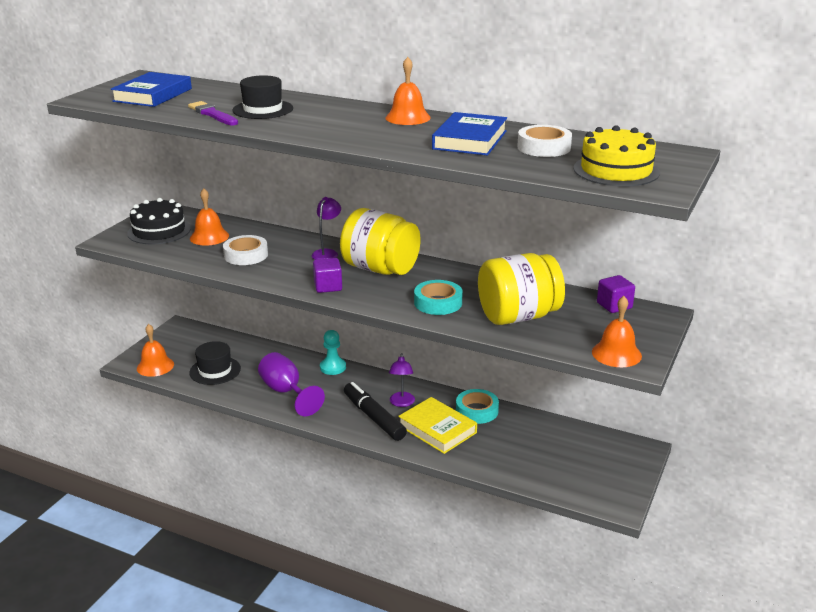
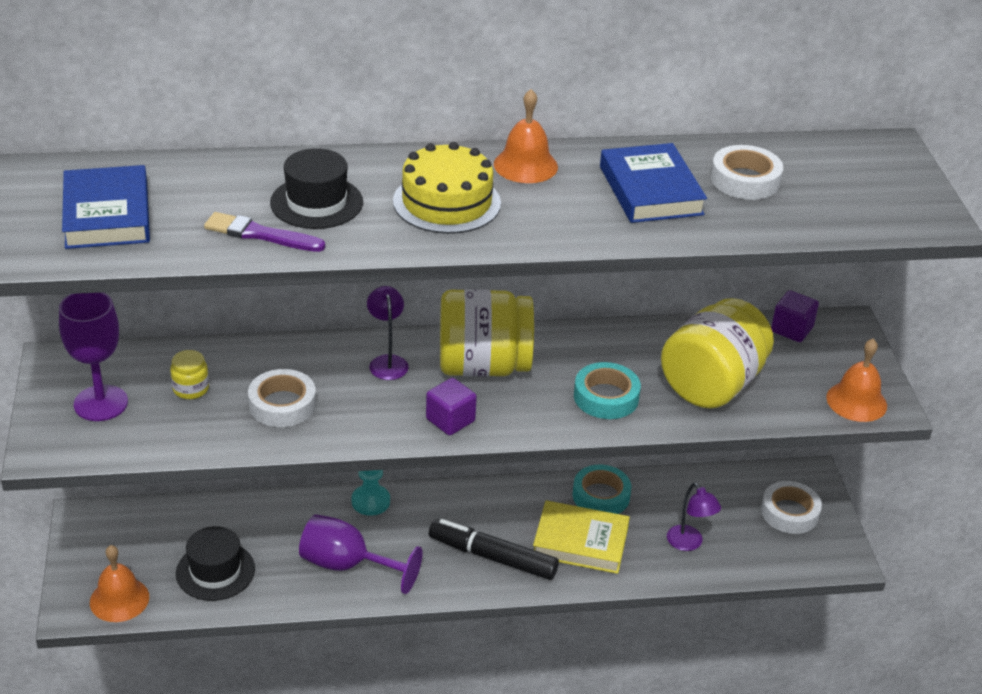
camera: 35 degrees left, 10 degrees up
black cake [127,198,191,244] -> purple goblet [59,293,128,421]
orange bell [190,188,229,246] -> yellow jar [170,350,209,399]
purple lamp [389,353,415,407] -> purple lamp moved to [667,483,721,551]
yellow cake [573,125,660,187] -> yellow cake moved to [393,142,501,234]
none -> white tape [761,481,822,534]

